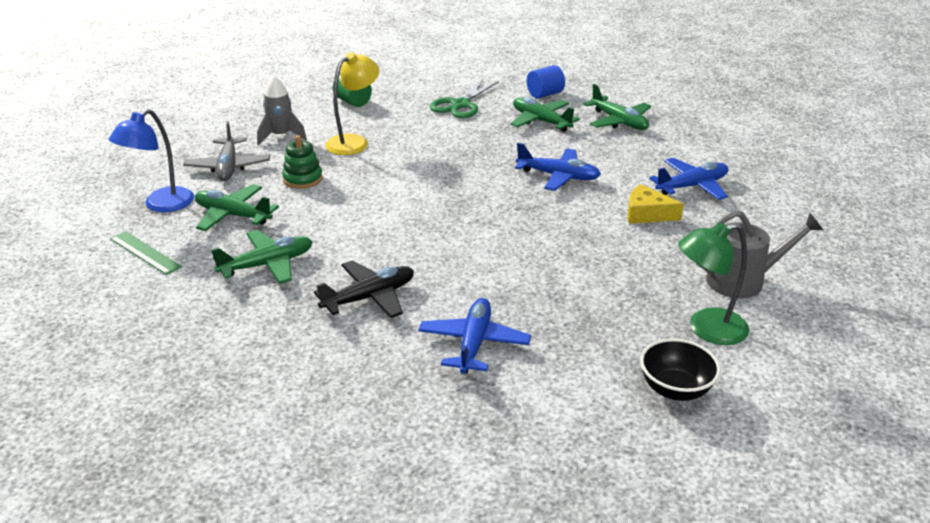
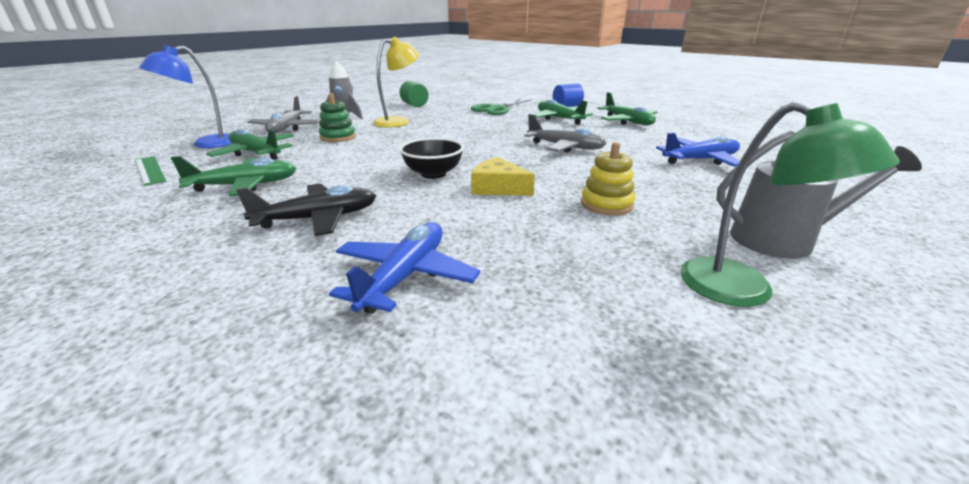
camera: 10 degrees right, 5 degrees down
blue plane [515,143,601,191] -> grey plane [524,114,607,153]
yellow cheese [627,184,684,224] -> yellow cheese moved to [471,157,535,196]
black bowl [640,338,721,401] -> black bowl moved to [399,138,464,179]
green lamp [678,222,749,345] -> green lamp turned 120 degrees counterclockwise [680,101,900,307]
none -> yellow stacking toy [581,142,635,215]

